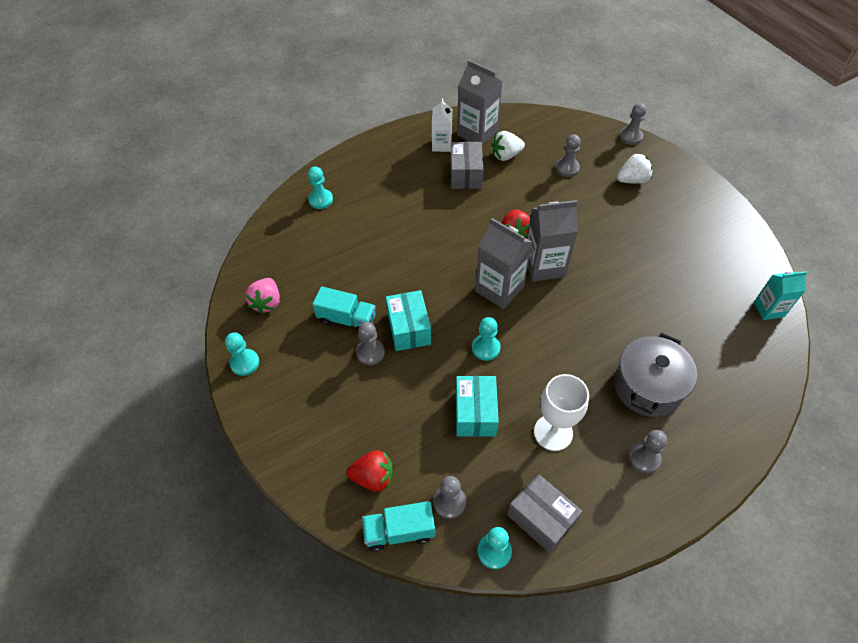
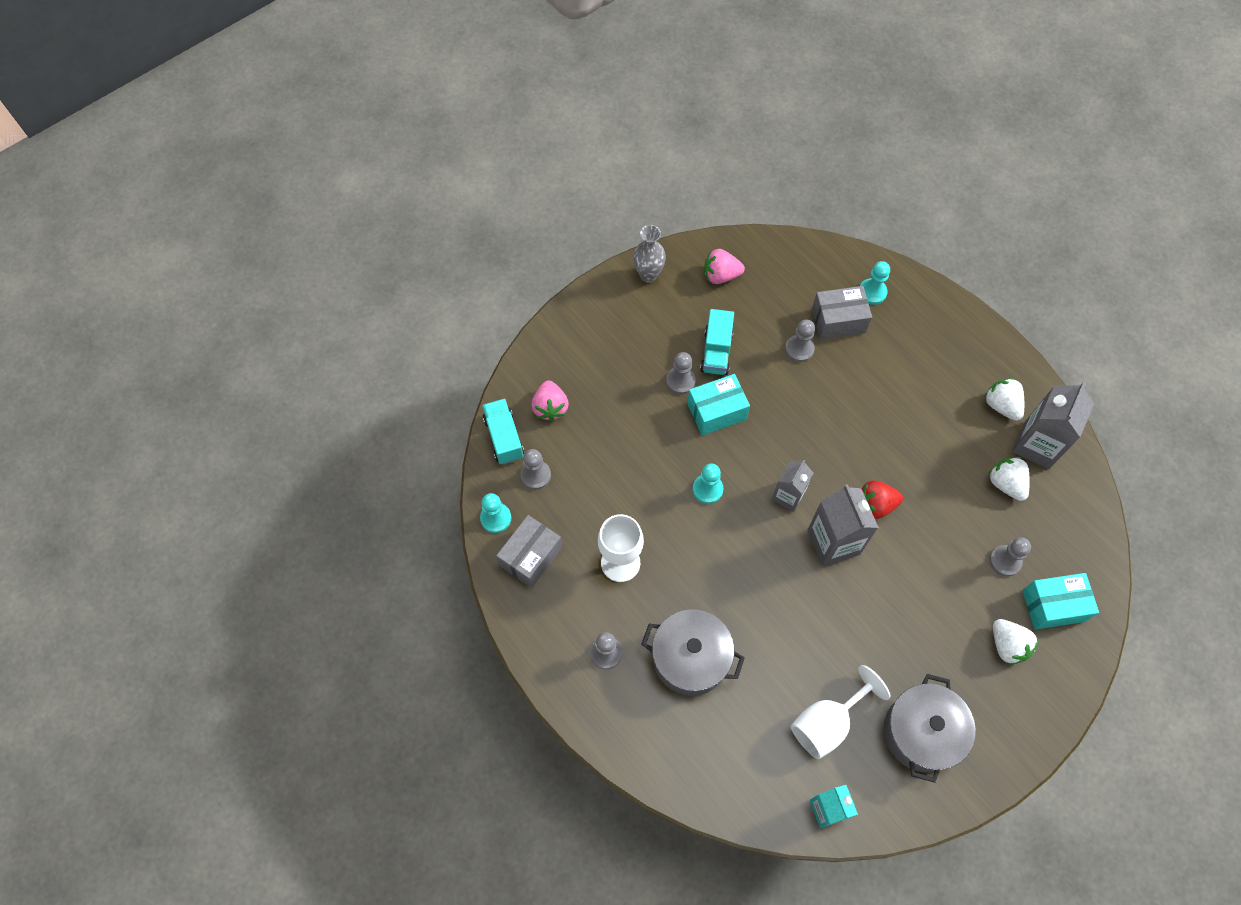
camera: 80 degrees right, 10 degrees up
turquoise pawn [225,332,259,376] -> grey vase [633,225,666,283]
red strawberry [346,450,393,492] -> pink strawberry [531,380,569,421]
white carton [432,98,452,152] -> white strawberry [985,378,1024,421]
grey box [450,142,483,189] -> grey box moved to [812,286,872,340]
turquoise box [456,376,499,437] -> turquoise box moved to [1022,573,1099,630]
grey carton [475,218,532,309] -> grey carton [772,460,813,512], size x0.63
grey pawn [620,103,647,145] -> grey pawn moved to [785,320,815,362]
none -> white goblet [791,665,891,759]
none -> grey pot [884,674,975,783]

